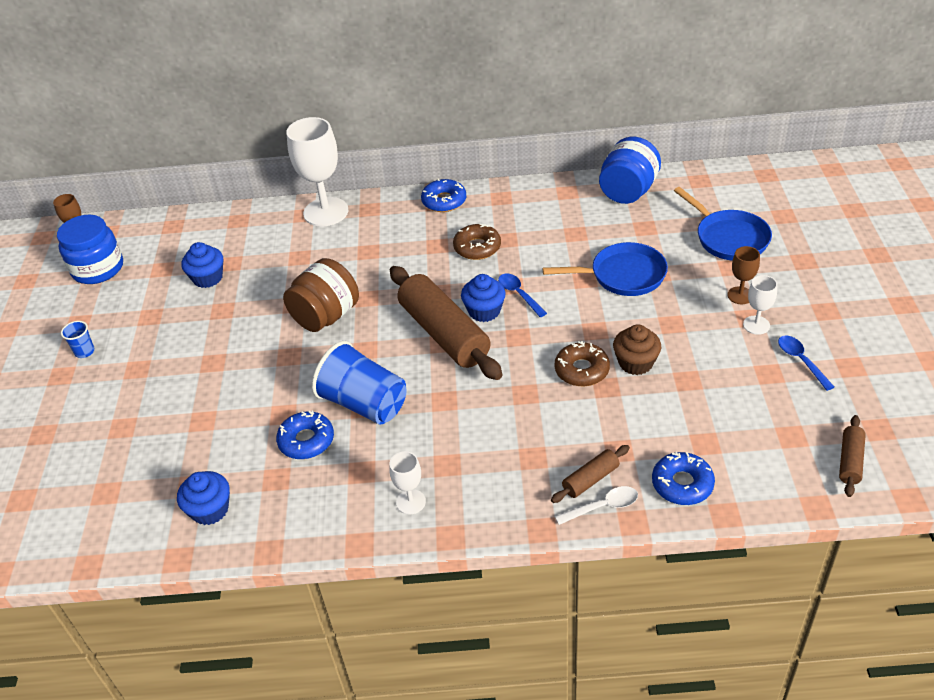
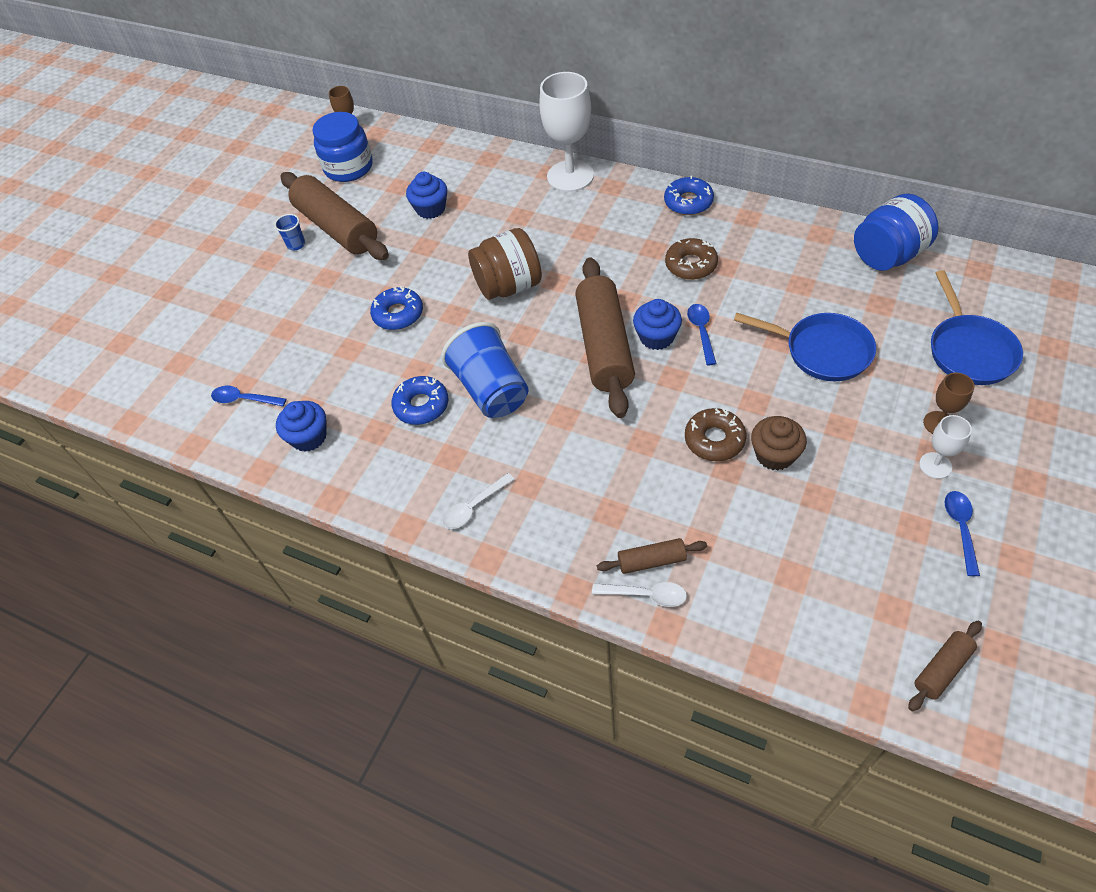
camera: 30 degrees right, 10 degrees up
white goblet [390,451,426,515] -> white spoon [442,473,515,529]
blue donut [652,451,715,505] -> blue donut moved to [370,286,423,330]
none -> blue spoon [211,386,286,406]
none -> brown rolling pin [280,172,389,260]

